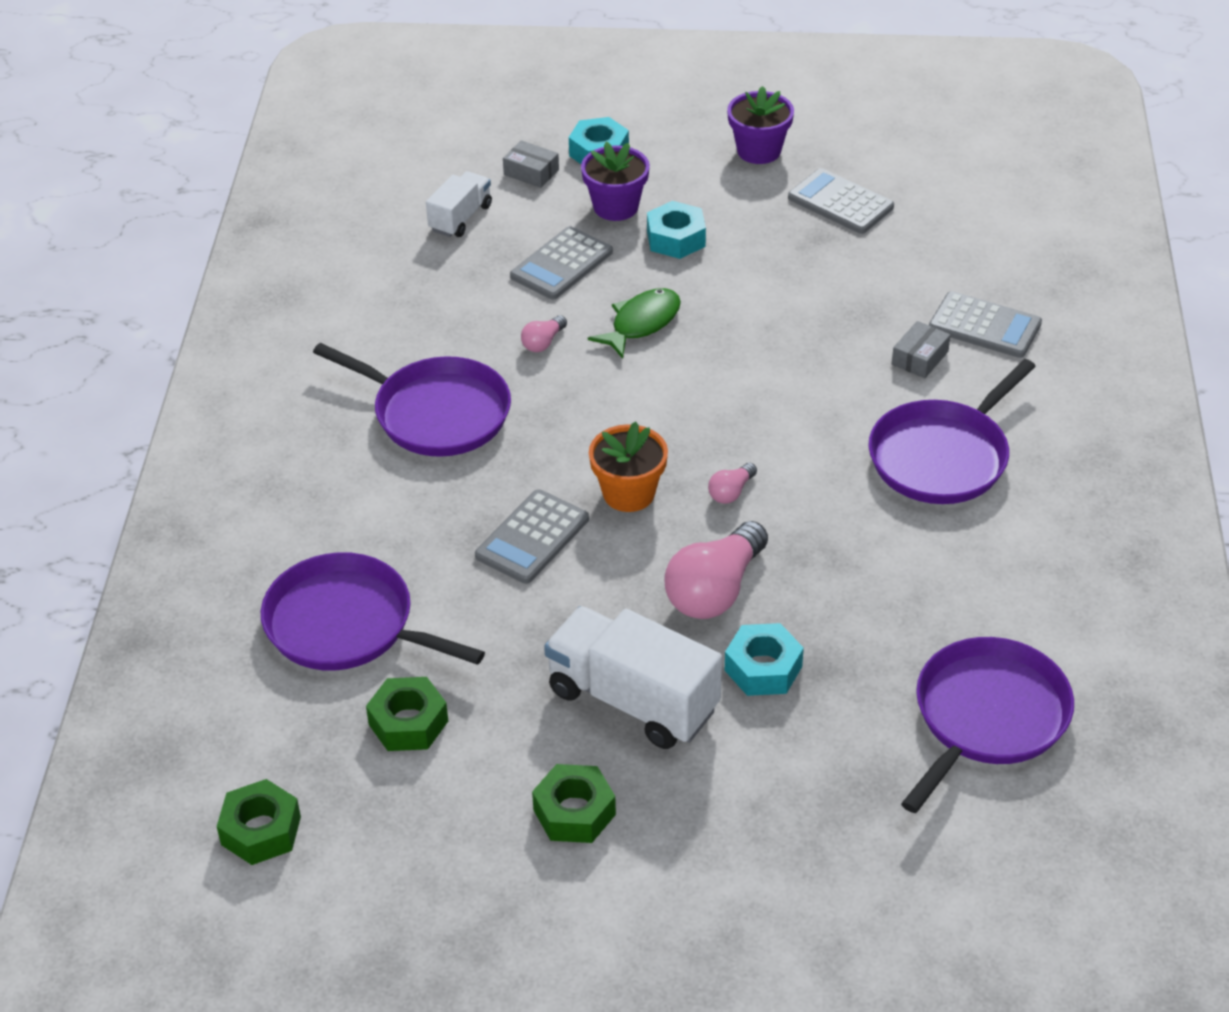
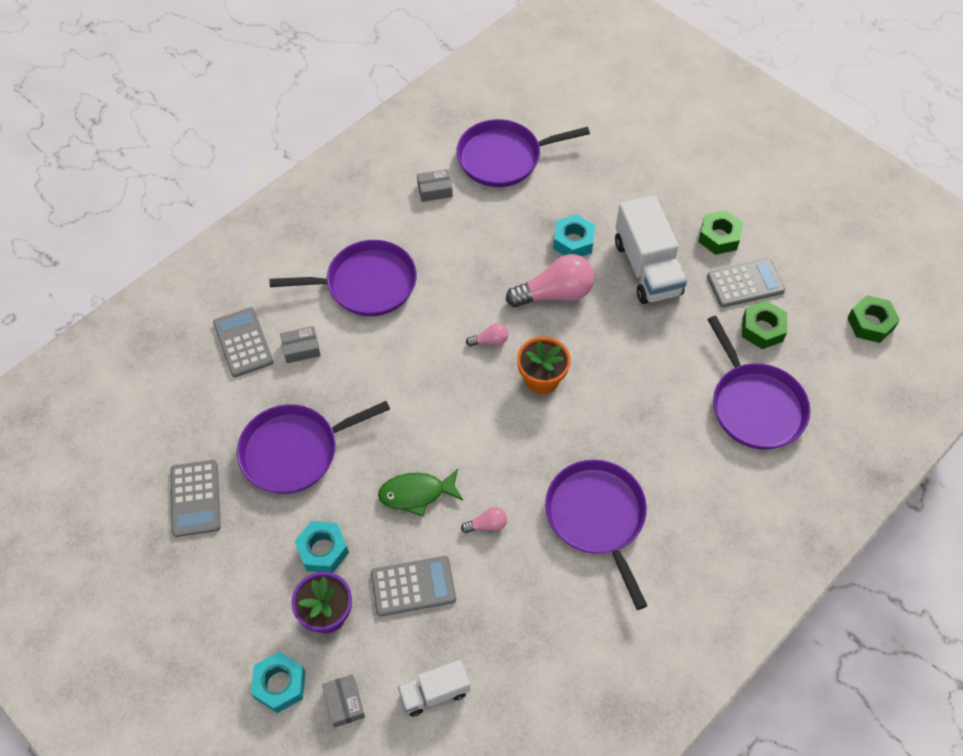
camera: 140 degrees left, 15 degrees up
grey calculator [475,489,589,584] -> grey calculator moved to [707,259,785,308]
purple flower pot [727,86,794,164] -> none
none -> purple pan [237,401,390,494]
none -> grey box [417,169,453,202]

